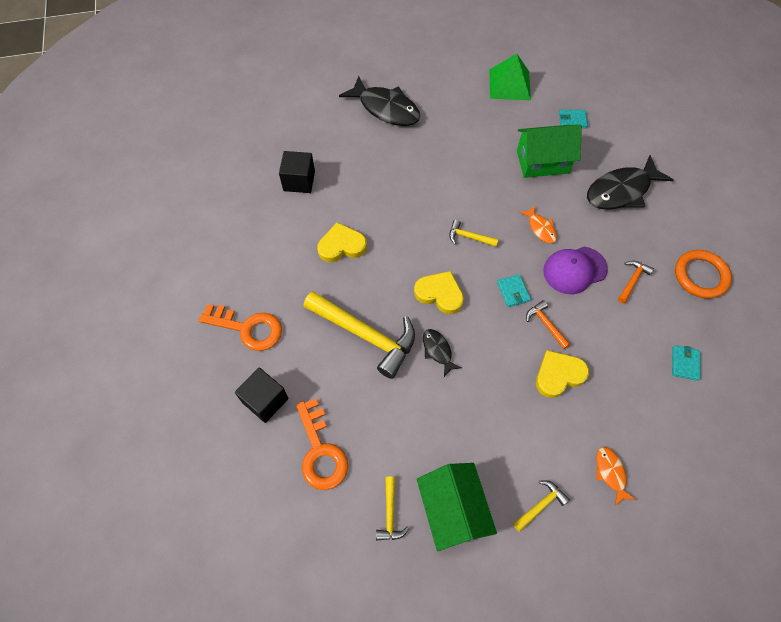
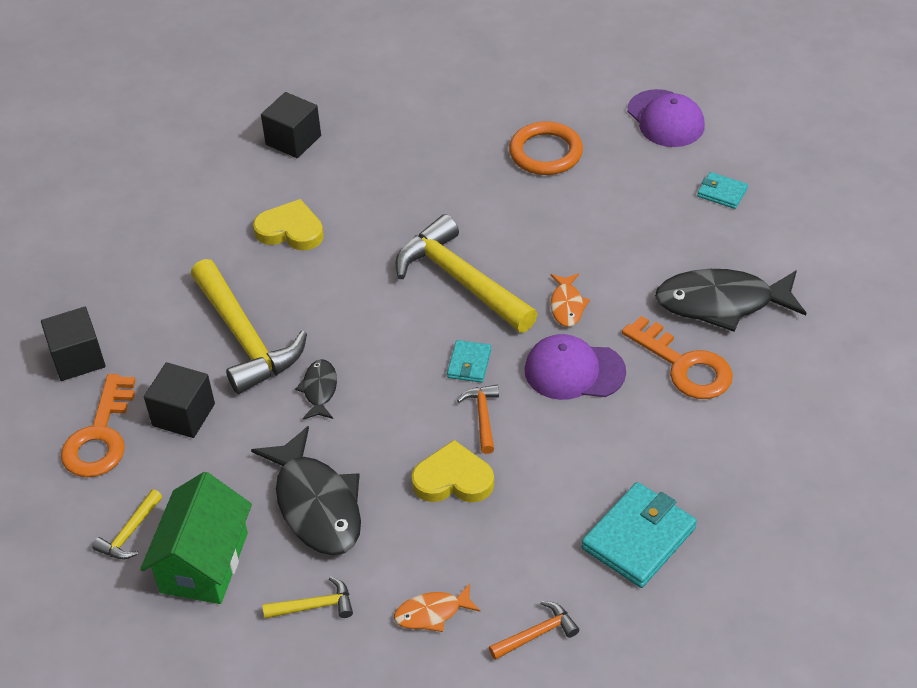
camera: 30 degrees right, 15 degrees down
orange key [199,304,282,351] -> orange key moved to [622,316,733,399]
black fish [339,76,421,126] -> black fish moved to [251,426,361,555]
yellow heart [414,271,464,314] -> none
yellow hammer [449,220,499,247] -> yellow hammer [396,214,538,333], size x2.21
green pyramid [490,54,531,100] -> purple cap [628,89,705,147]
green house [517,125,582,178] -> none
orange fish [596,447,636,506] -> orange fish turned 120 degrees counterclockwise [394,583,480,632]
orange hammer [618,260,654,304] -> orange hammer moved to [489,601,579,660]
turquoise wallet [672,345,700,381] -> turquoise wallet [582,482,697,588], size x1.88
orange ring [675,250,732,299] -> orange ring moved to [509,121,583,175]
none -> black cube [144,362,215,438]

